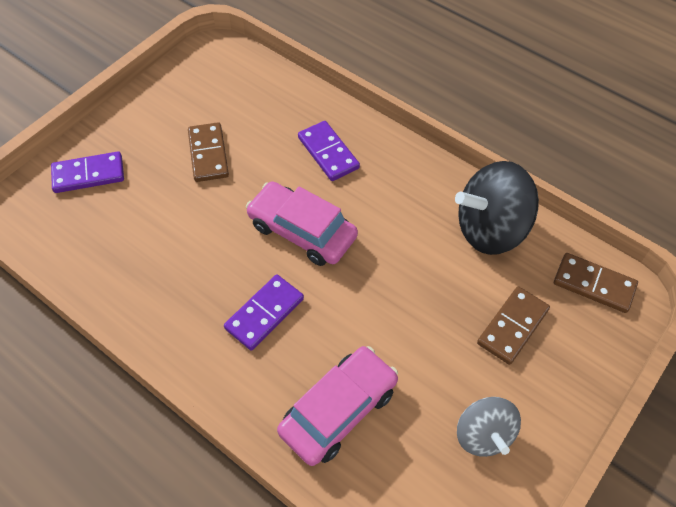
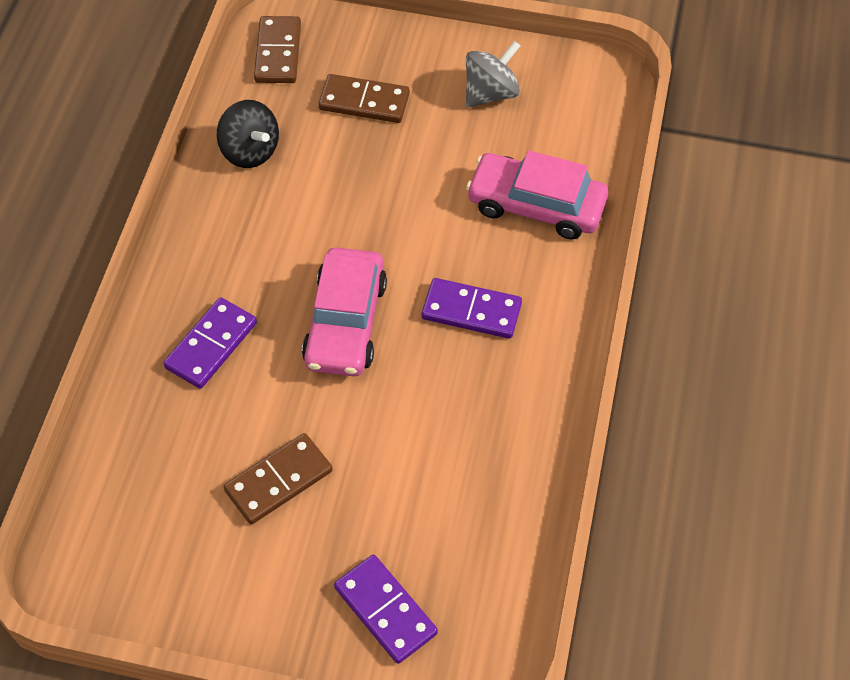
camera: 115 degrees left, 0 degrees up
black spinning top [455,161,539,255] -> black spinning top [217,100,279,168], size x0.61

